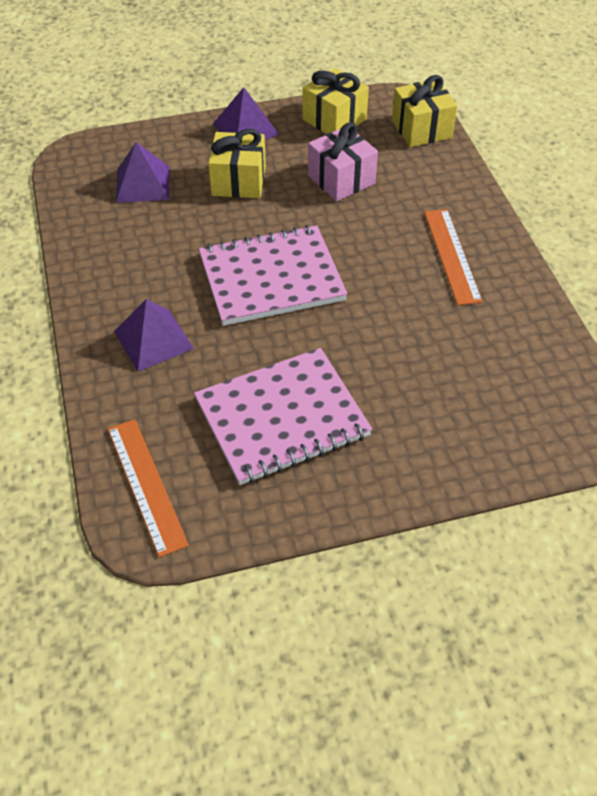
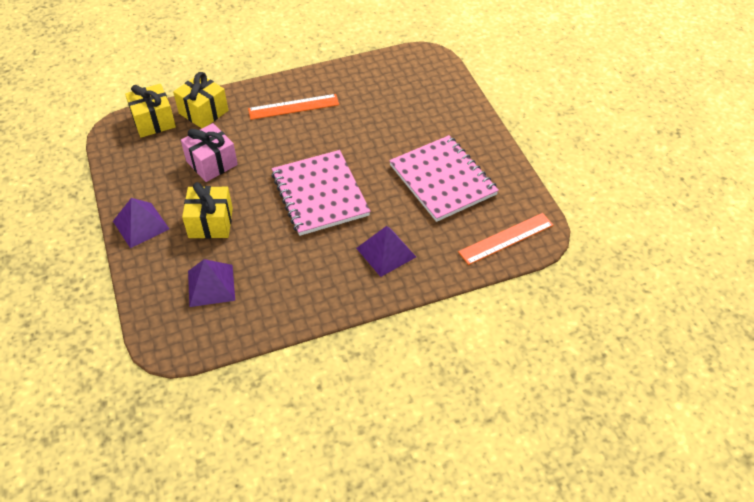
camera: 95 degrees left, 0 degrees up
yellow gift [302,68,369,134] -> yellow gift moved to [173,72,228,128]

